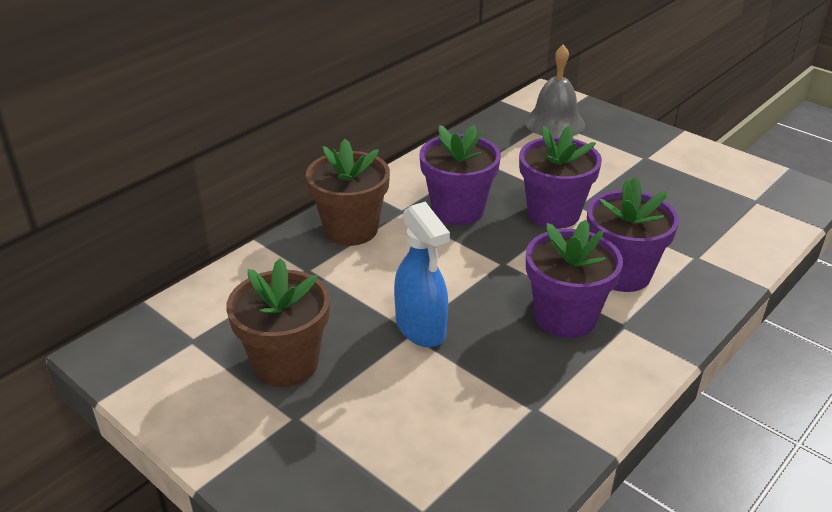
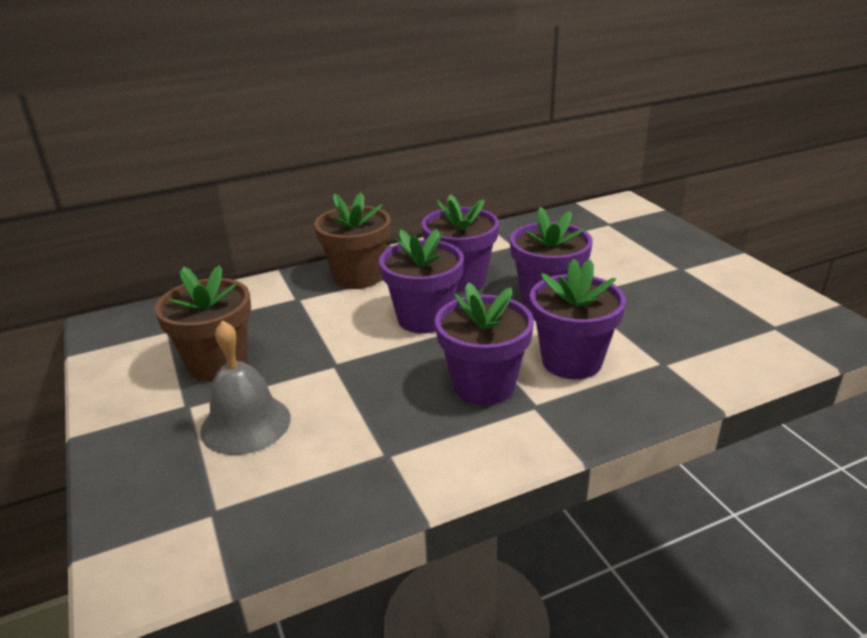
camera: 25 degrees right, 5 degrees down
blue spray bottle [394,202,450,347] -> none
grey bell [525,44,585,137] -> grey bell moved to [200,320,291,455]
none -> purple flower pot [379,229,464,333]

